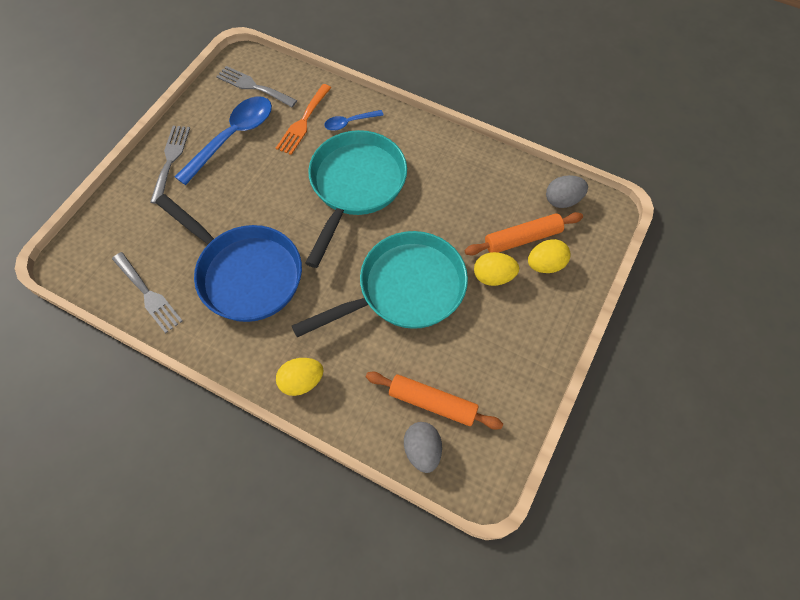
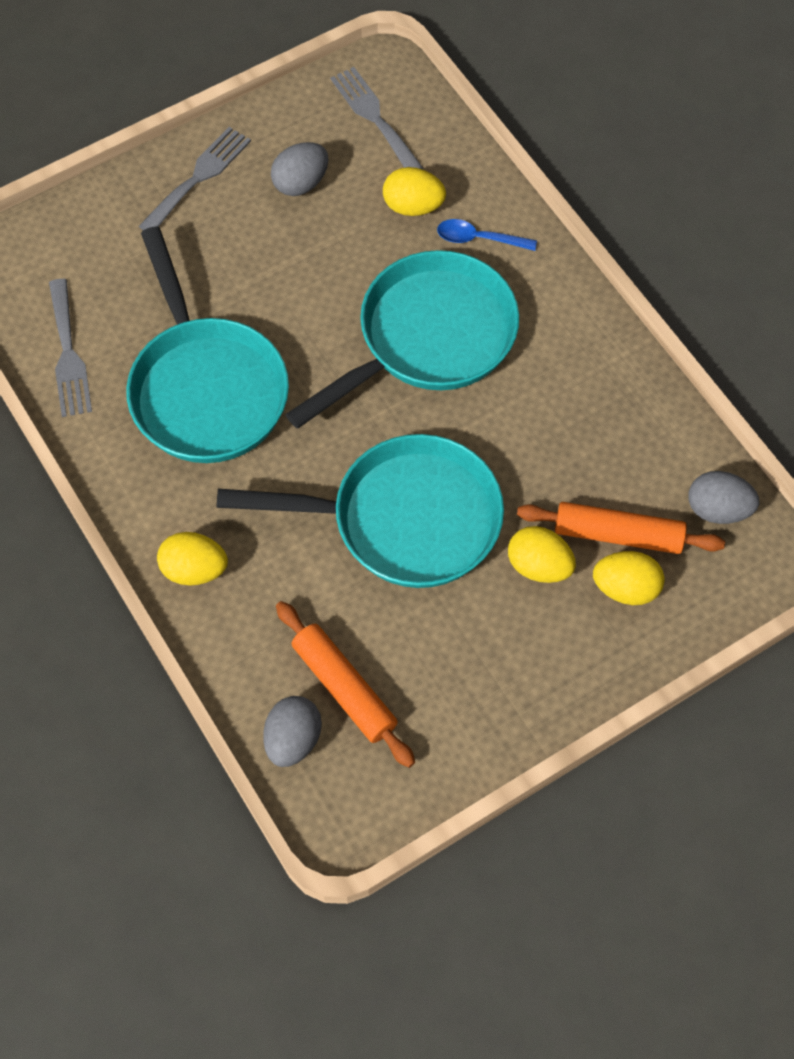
camera: 30 degrees right, 0 degrees up
blue pan [155,194,302,322] -> turquoise pan [126,226,289,463]
blue spoon [175,96,272,185] -> grey egg [271,142,329,196]
orange fork [276,84,331,155] -> yellow egg [383,167,446,216]

